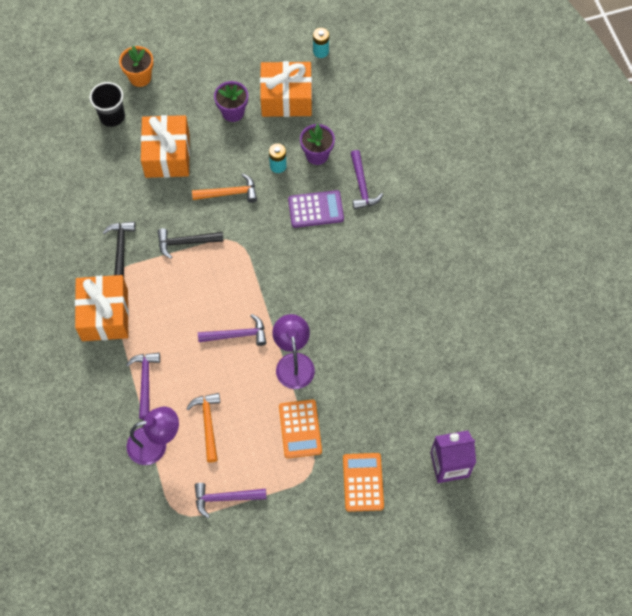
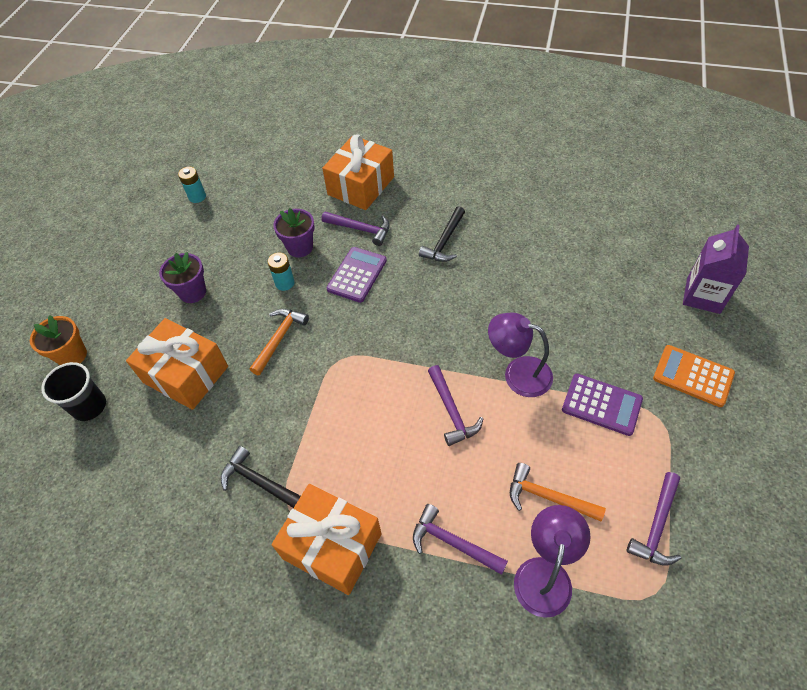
camera: 55 degrees left, 10 degrees down
black hammer [158,228,224,259] -> black hammer moved to [419,206,465,262]
purple hammer [198,314,266,346] -> purple hammer turned 135 degrees clockwise [428,365,483,446]
orange gift [260,61,312,117] -> orange gift moved to [322,134,394,210]
orange calculator [279,400,322,458] -> purple calculator [562,374,643,436]

